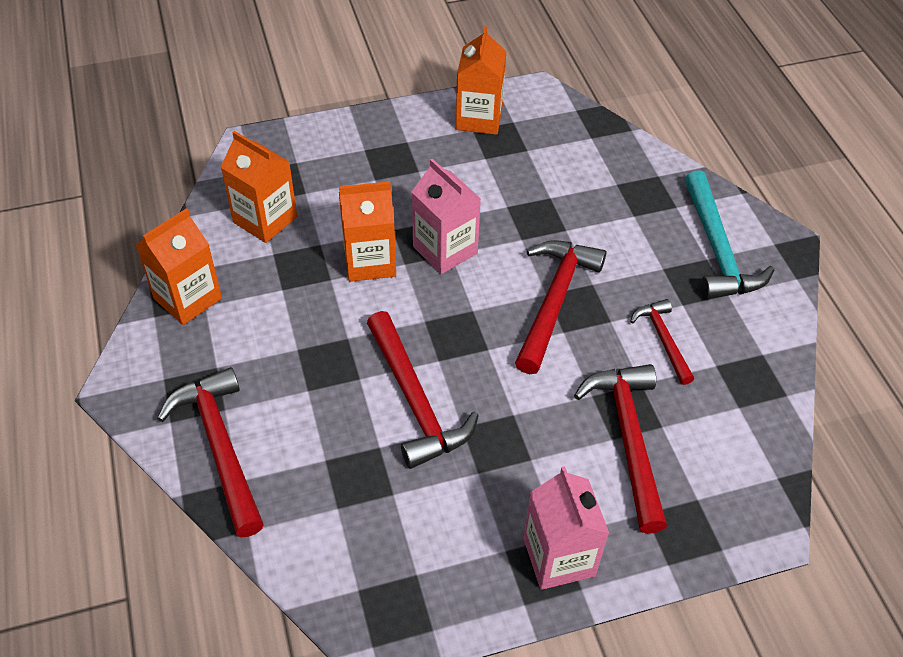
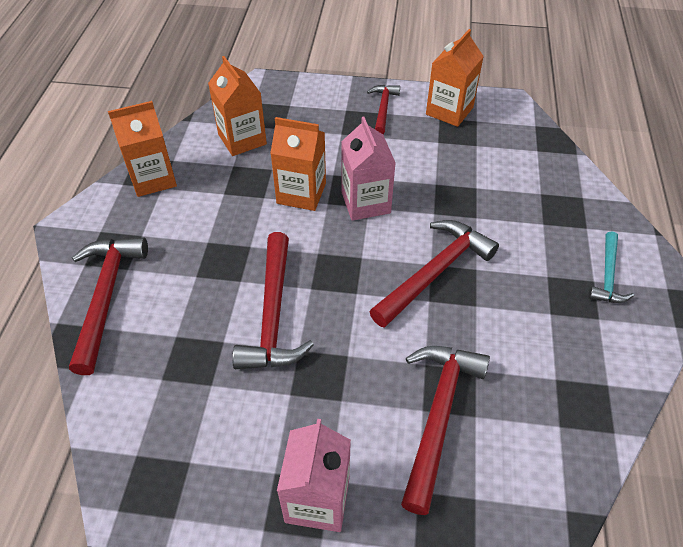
camera: 25 degrees right, 0 degrees up
red hammer [630,299,694,385] -> red hammer moved to [367,85,400,134]
turquoise hammer [685,170,774,299] -> turquoise hammer [588,231,634,303], size x0.58

